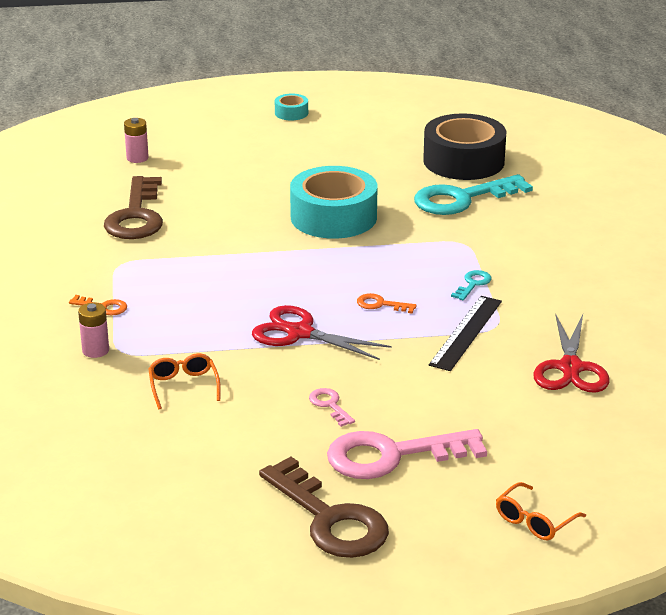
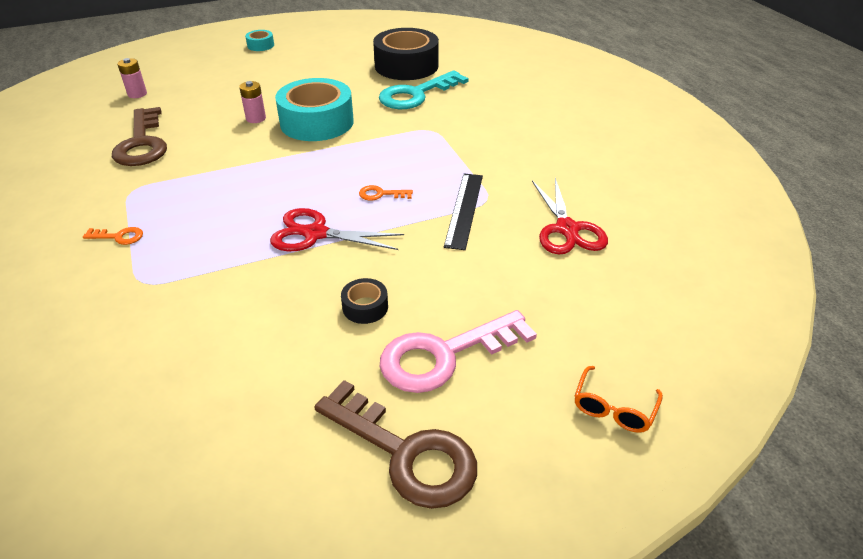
camera: 15 degrees left, 10 degrees up
pink battery [78,303,109,358] -> pink battery moved to [239,81,266,123]
orange glasses [148,353,221,409] -> none
pink key [309,388,355,427] -> black tape [341,278,388,324]
turquoise key [451,270,491,300] -> none

